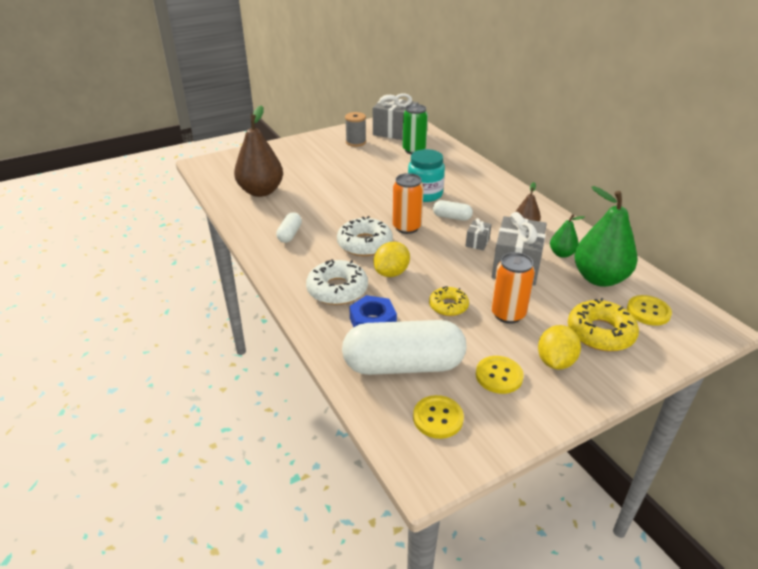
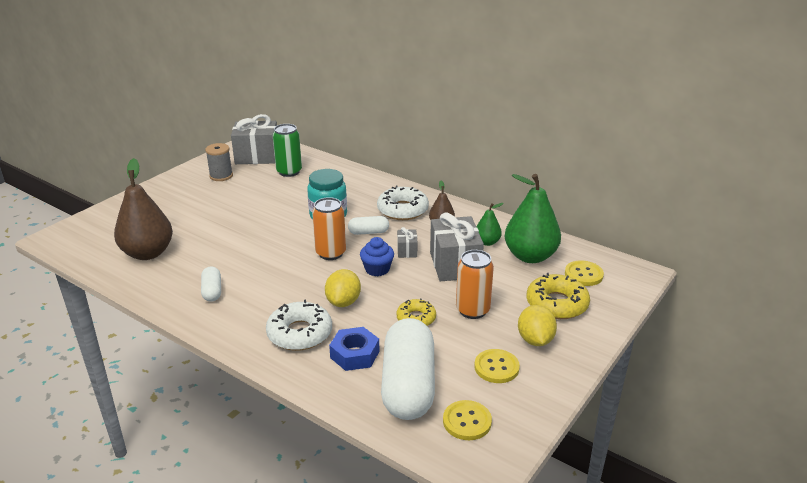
camera: 25 degrees left, 5 degrees down
white donut [337,216,393,256] -> white donut moved to [377,185,429,220]
white capsule [342,320,466,375] -> white capsule turned 60 degrees counterclockwise [381,318,435,420]
none -> blue cupcake [360,237,394,276]

